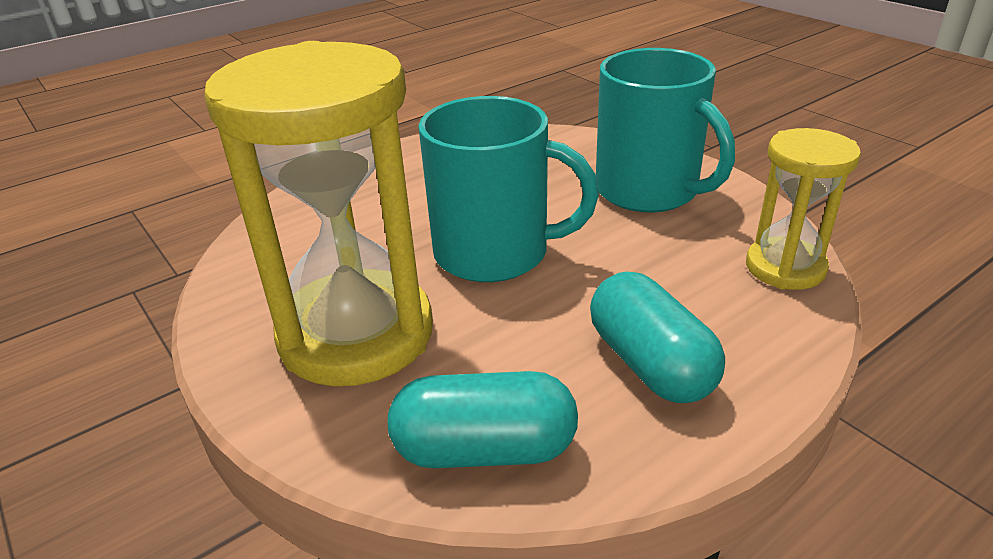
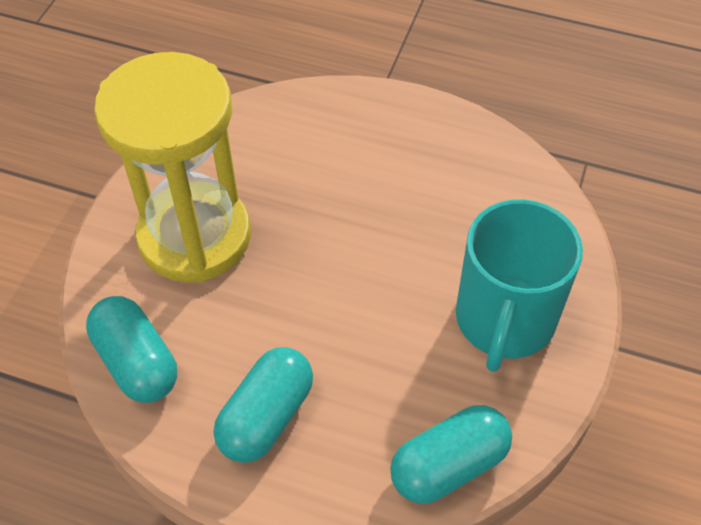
camera: 55 degrees right, 20 degrees up
turquoise mug [418,96,599,282] -> none
yellow hourglass [746,128,861,290] -> turquoise capsule [390,405,512,504]

